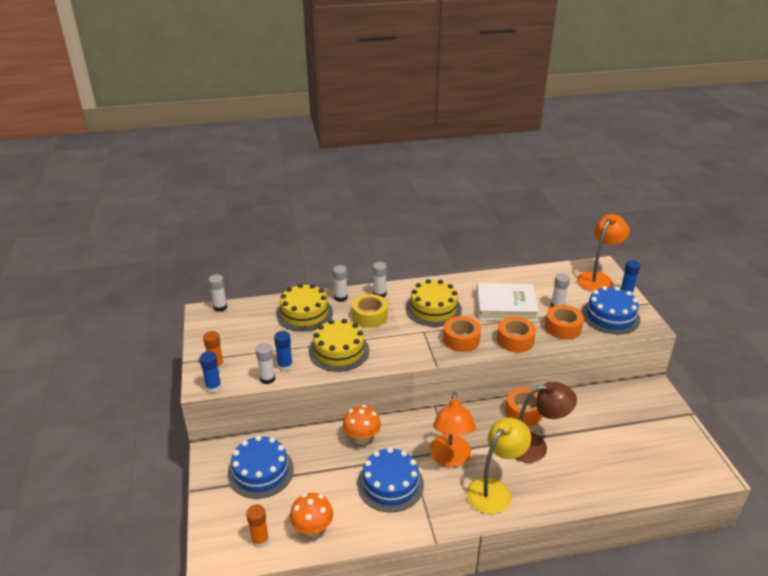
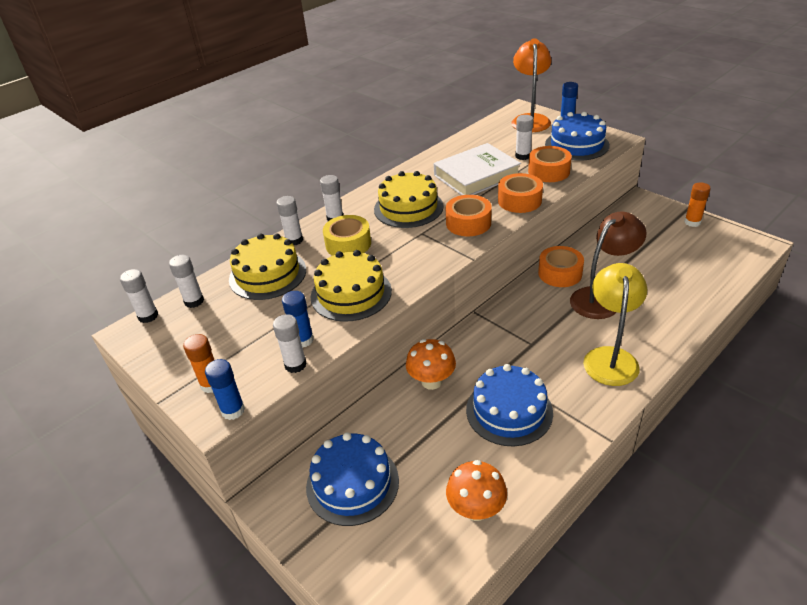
camera: 30 degrees left, 5 degrees up
orange glue stick [246,504,269,548] -> orange glue stick moved to [684,182,711,227]
orange lamp [429,392,476,467] -> none
none -> white glue stick [169,255,204,308]

